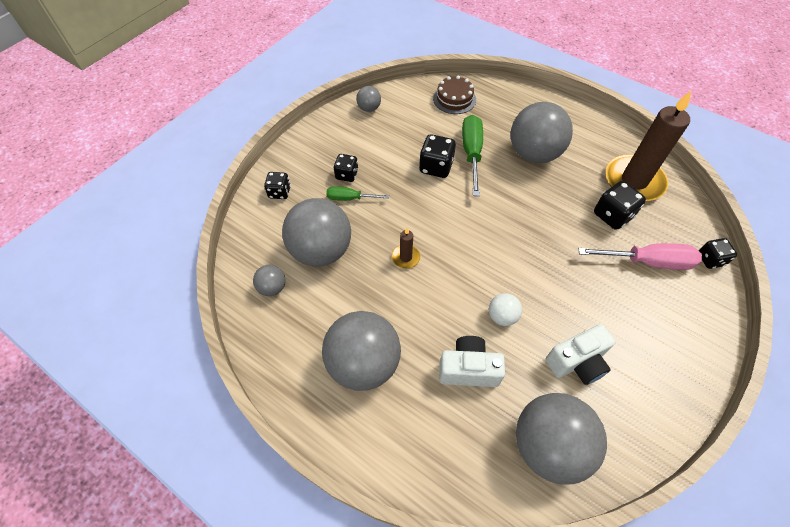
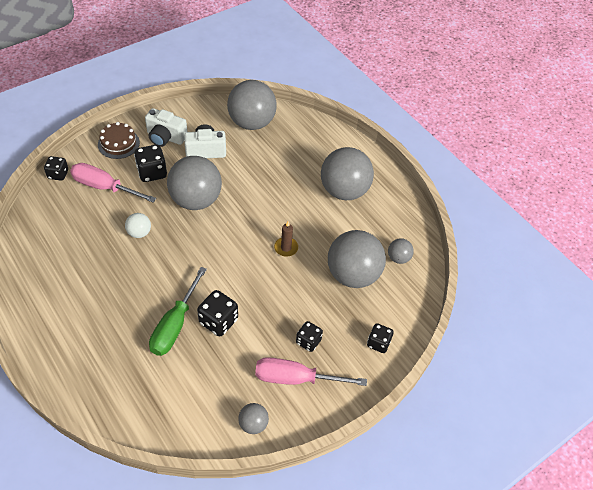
camera: 165 degrees left, 5 degrees down
green screwdriver [326,186,389,201] -> none
brown cake [433,76,476,114] -> brown cake moved to [98,122,140,159]
white camera [439,336,505,387] -> white camera moved to [145,108,187,147]
white ball [489,293,522,326] -> white ball moved to [125,213,151,238]
grey ball [511,102,573,163] -> grey ball moved to [167,156,222,210]
black dice [594,181,646,230] -> black dice moved to [134,145,167,182]
brown candle [606,90,692,201] -> none
none -> pink screwdriver [255,357,367,386]

